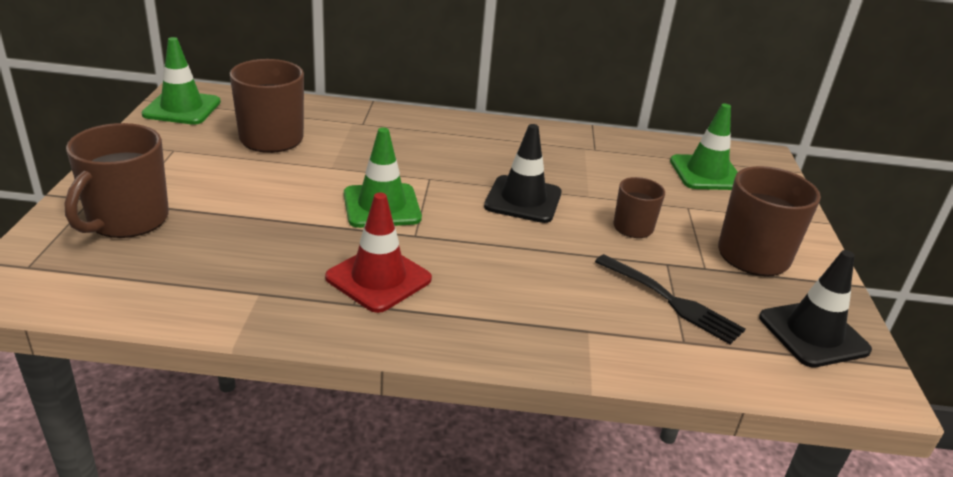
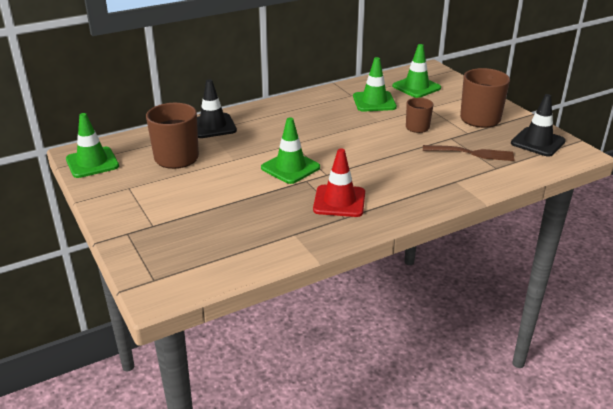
camera: 30 degrees left, 0 degrees up
brown mug [65,123,169,238] -> none
black traffic cone [484,124,562,223] -> black traffic cone moved to [197,79,237,138]
black fork [595,254,745,345] -> brown fork [423,145,514,161]
none -> green traffic cone [353,57,397,112]

